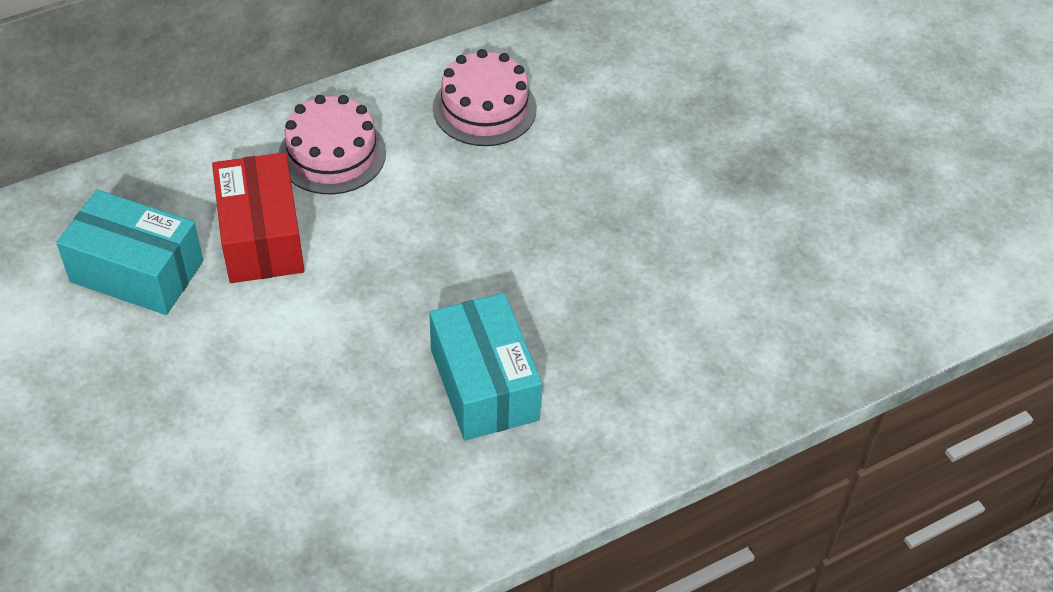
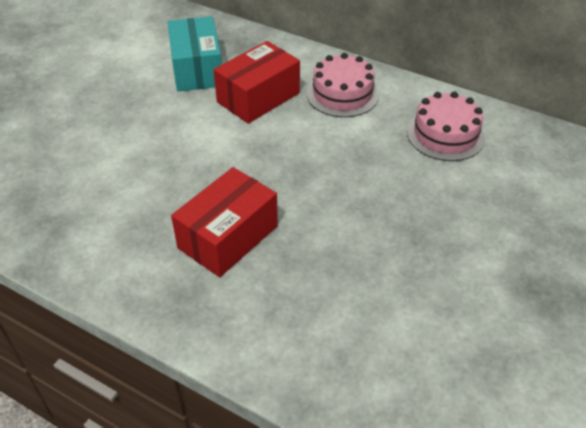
camera: 60 degrees right, 5 degrees down
turquoise box [429,293,542,440] -> red box [171,167,278,277]

